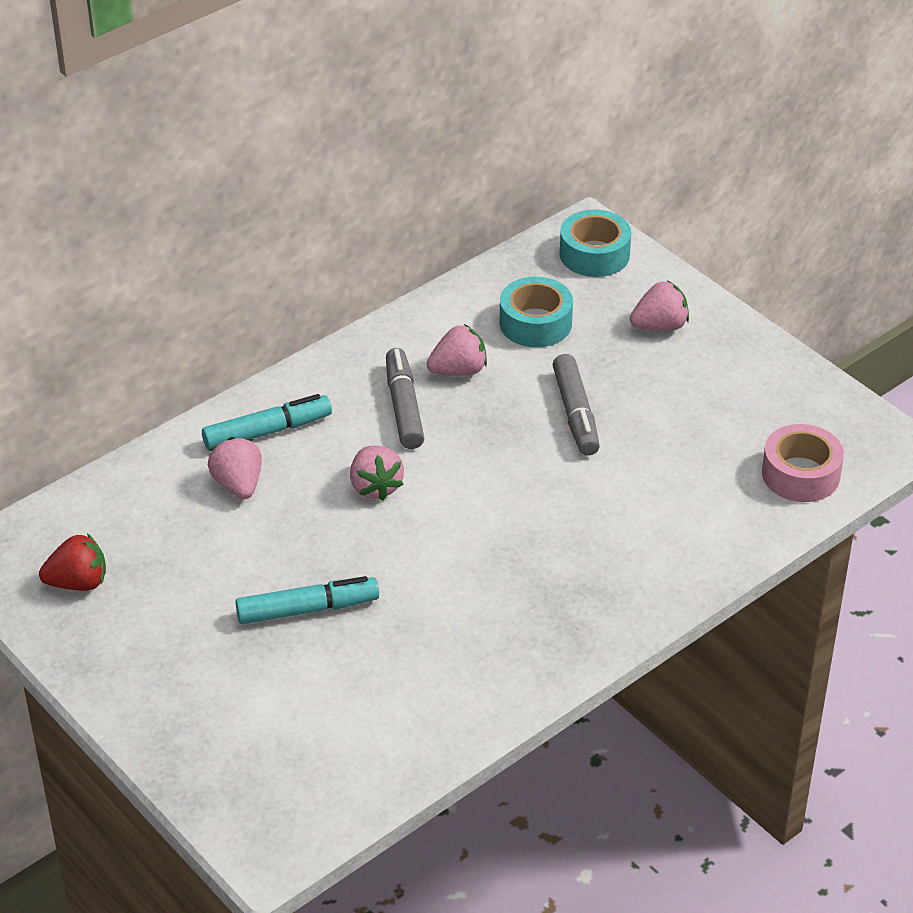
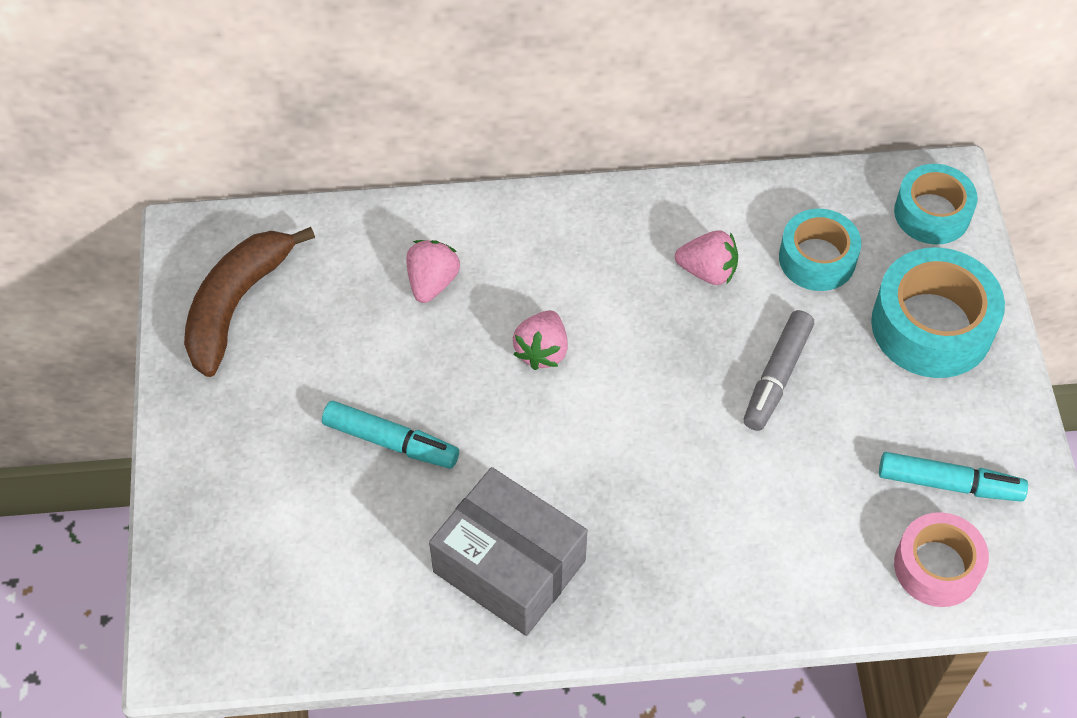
camera: 35 degrees right, 15 degrees up
red strawberry [39,533,106,591] -> brown banana [184,227,315,377]
turquoise marker [202,394,332,451] -> turquoise marker moved to [879,452,1028,502]
grey marker [386,348,424,449] -> none
pink strawberry [630,280,689,331] -> turquoise tape [871,247,1005,378]
none -> grey box [429,467,587,636]

